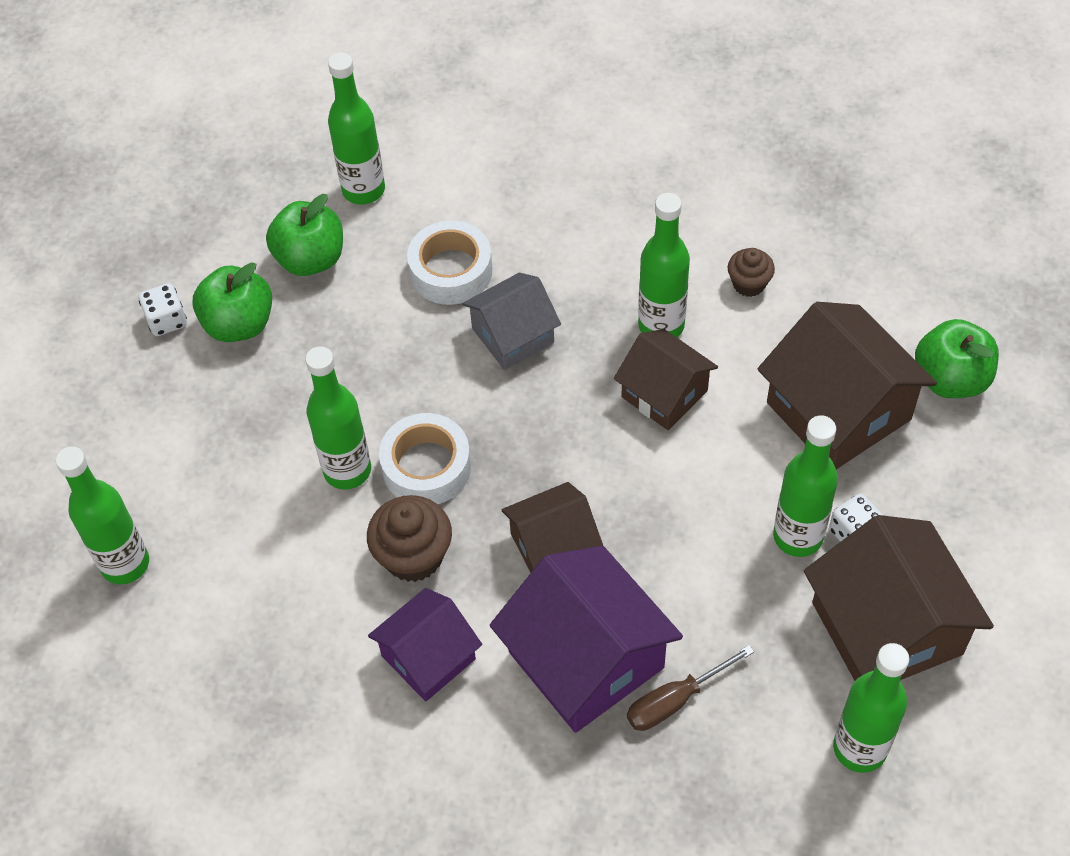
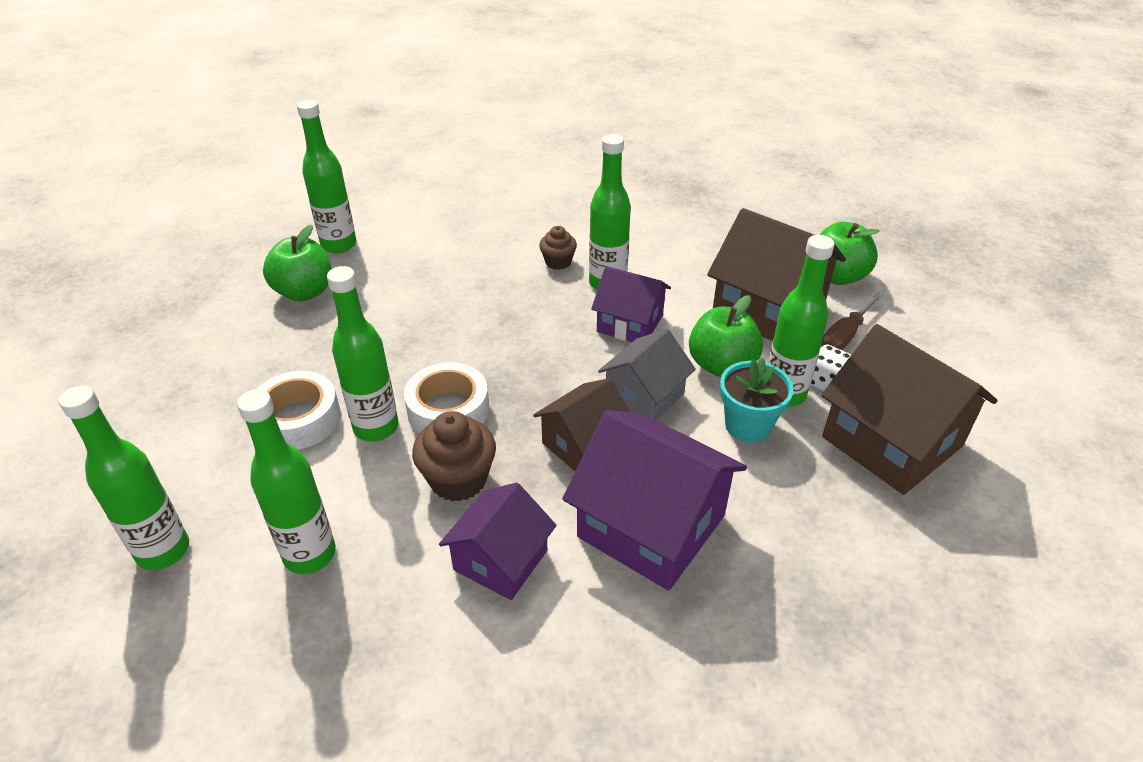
camera: 20 degrees left, 15 degrees down
white dice [139,283,187,336] -> none
green apple [192,262,272,342] -> green apple moved to [689,295,763,377]
white tape [407,220,492,305] -> white tape moved to [257,371,341,450]
grey house [462,273,561,370] -> grey house moved to [598,329,696,420]
brown house [614,329,718,430] -> purple house [591,266,671,342]
brown screwdriver [627,645,754,731] -> brown screwdriver moved to [821,292,883,350]
brown cupcake [728,248,775,297] -> brown cupcake moved to [539,226,577,270]
green bottle [833,643,909,773] -> green bottle moved to [237,389,336,574]
none -> turquoise flower pot [720,358,794,443]

